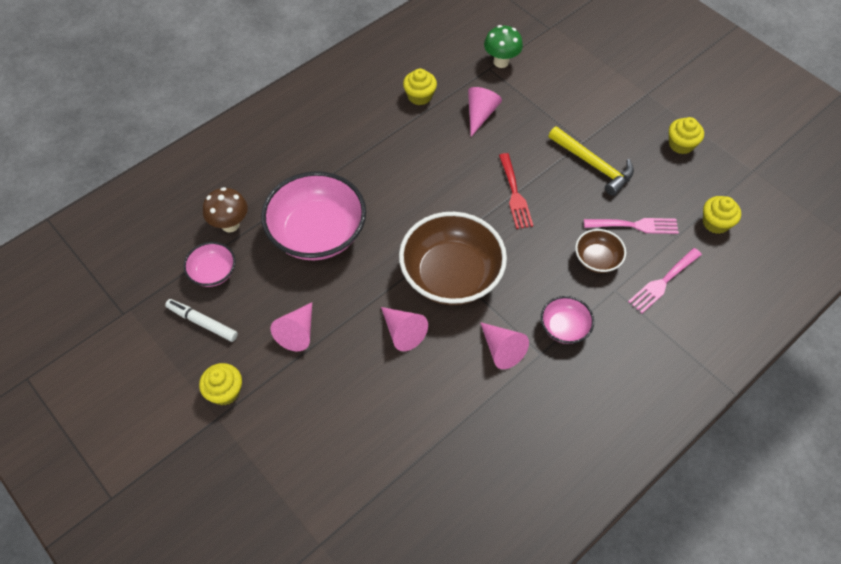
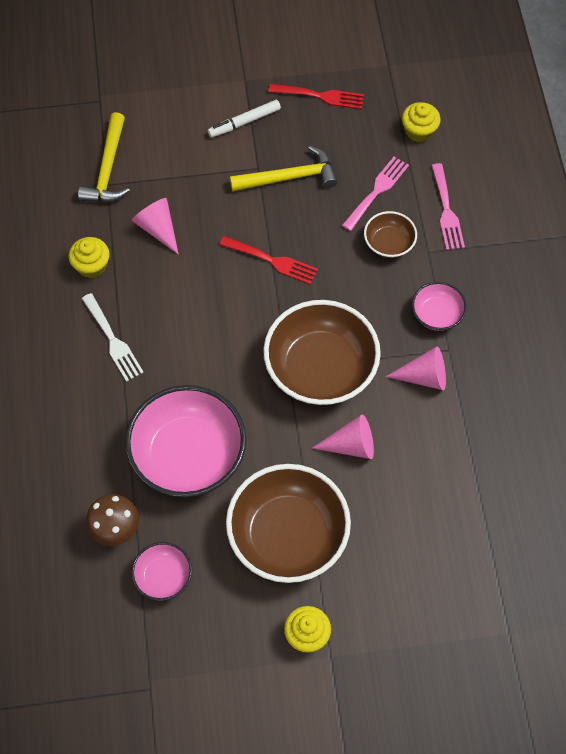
camera: 55 degrees left, 5 degrees up
white marker [165,299,238,342] -> white marker moved to [208,100,281,138]
pink cone [271,302,312,351] -> brown bowl [226,464,351,583]
green mushroom [484,25,523,68] -> yellow hammer [78,112,130,202]
yellow cupcake [669,117,704,154] -> red fork [268,84,364,109]
none -> white fork [82,293,144,382]

